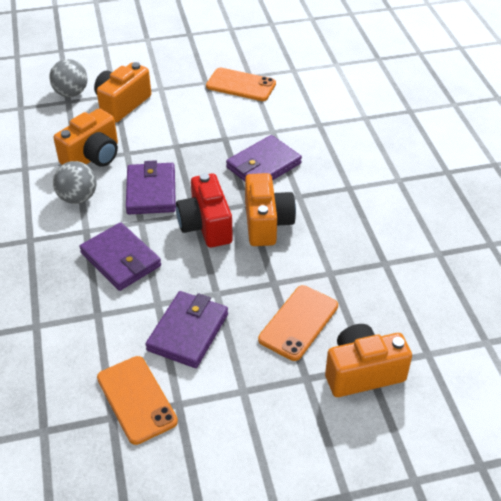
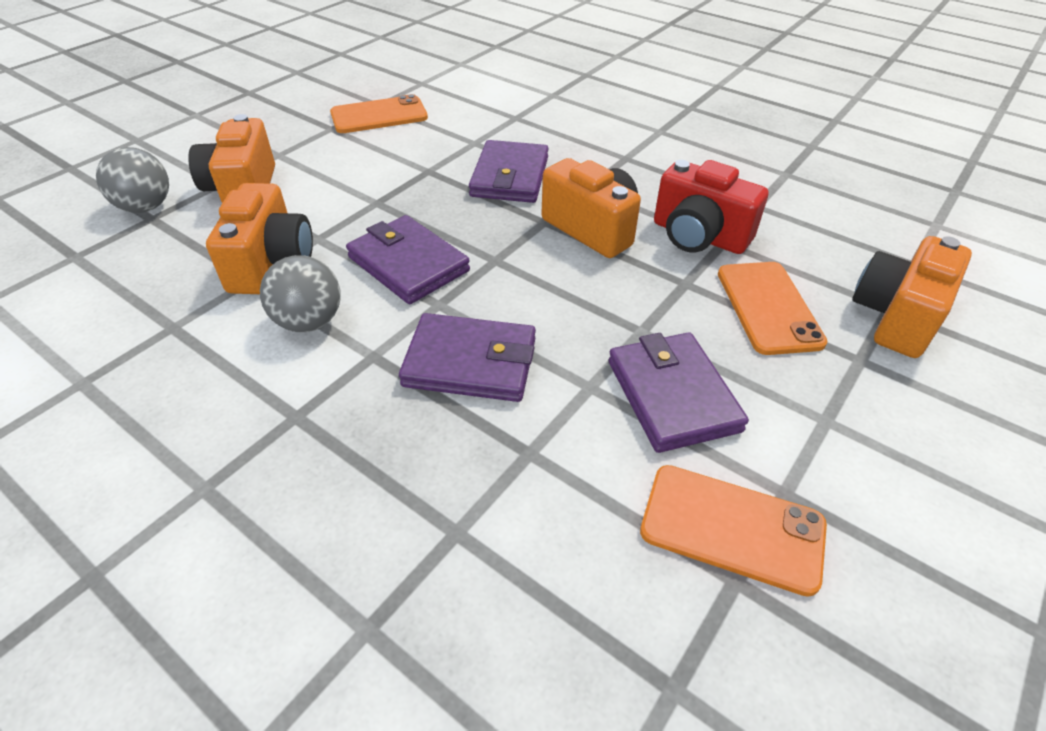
camera: 40 degrees left, 0 degrees up
red camera [176,173,233,248] -> red camera moved to [654,160,769,254]

